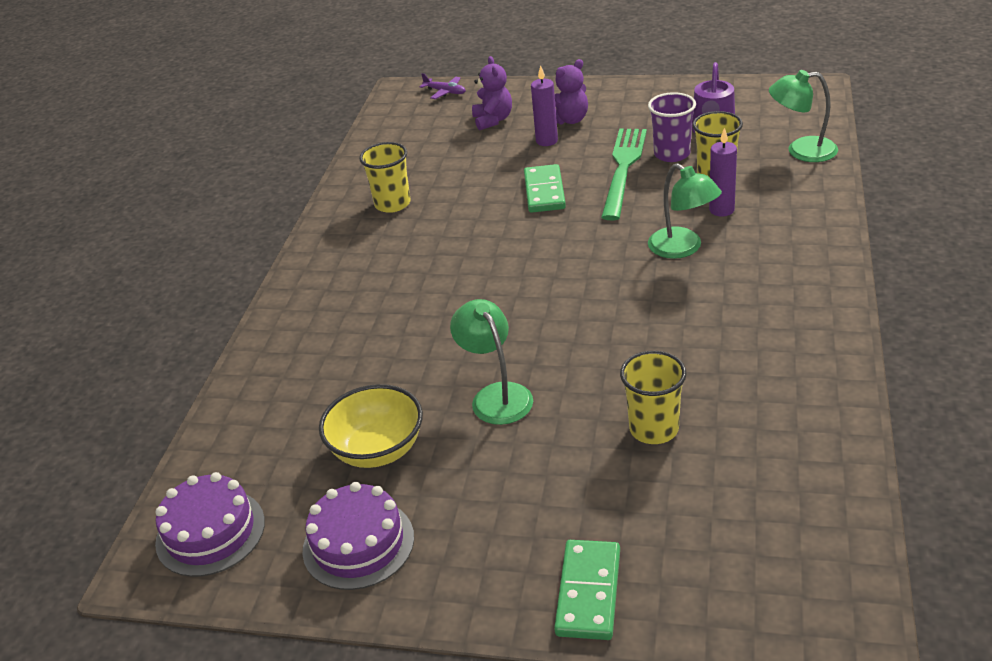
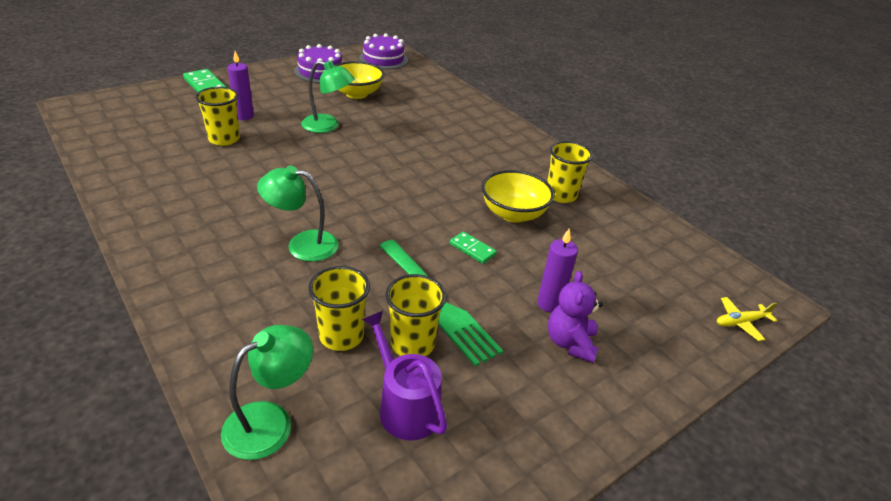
camera: 125 degrees right, 0 degrees up
purple plane [420,73,466,99] -> yellow plane [717,297,777,341]
purple teddy bear [472,56,512,130] -> none
green domino [524,164,566,213] -> green domino [450,232,497,264], size x0.61
purple cup [648,92,696,162] -> yellow cup [386,274,446,357]
purple candle [709,128,737,217] -> purple candle moved to [228,51,254,120]
none -> yellow bowl [481,170,554,223]

